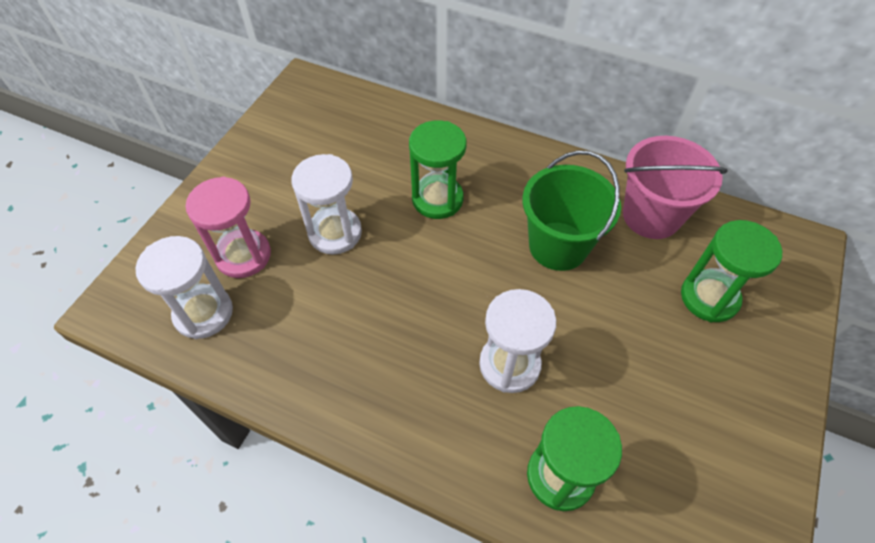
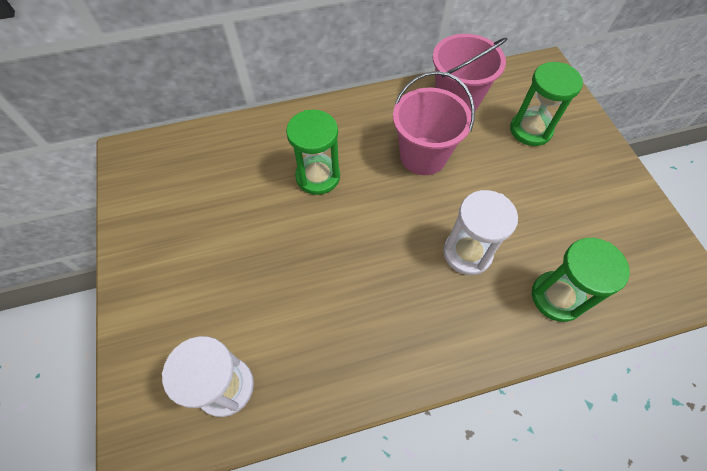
camera: 40 degrees left, 5 degrees up
pink hourglass [185,177,271,278] -> none
white hourglass [291,154,362,255] -> none
green bucket [523,150,621,271] -> pink bucket [393,71,475,175]

